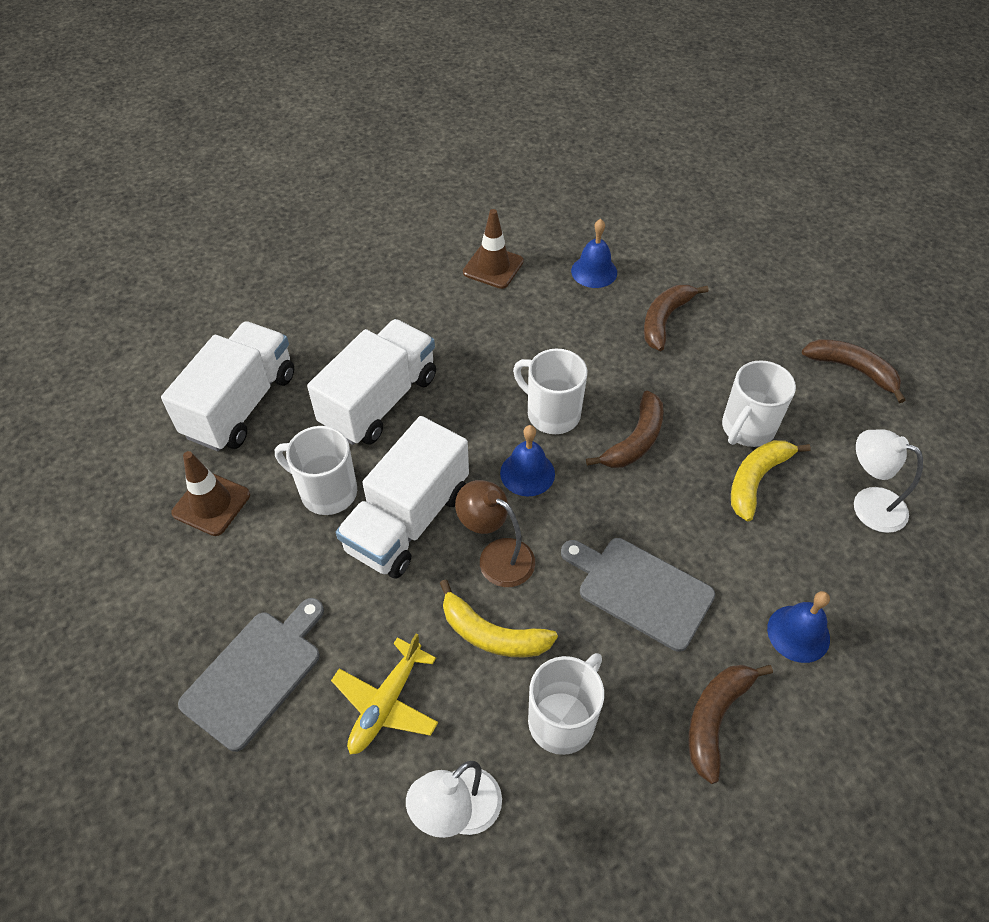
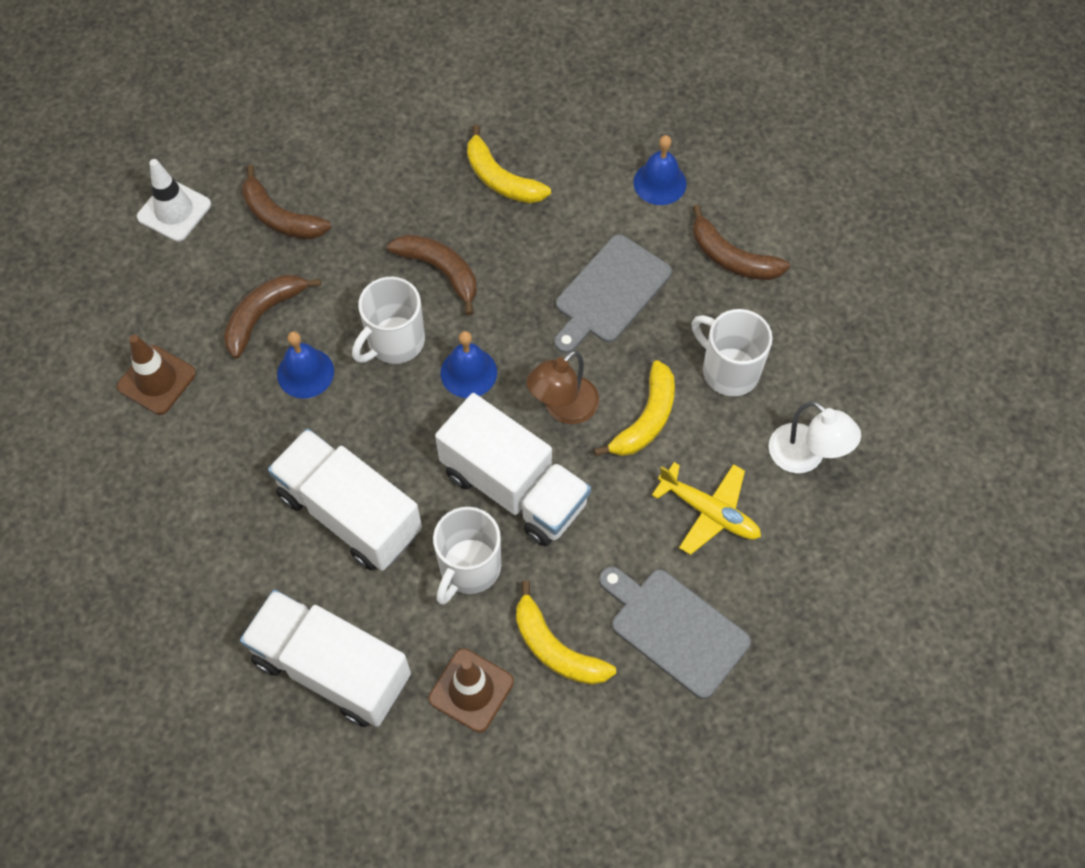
camera: 85 degrees left, 10 degrees up
blue bell [571,219,617,288] -> blue bell moved to [277,331,334,399]
white mug [722,360,796,447] -> none
brown banana [802,339,905,403] -> brown banana moved to [224,274,321,359]
white lamp [854,429,923,533] -> none
none -> white traffic cone [137,159,211,242]
none -> yellow banana [516,581,616,685]

